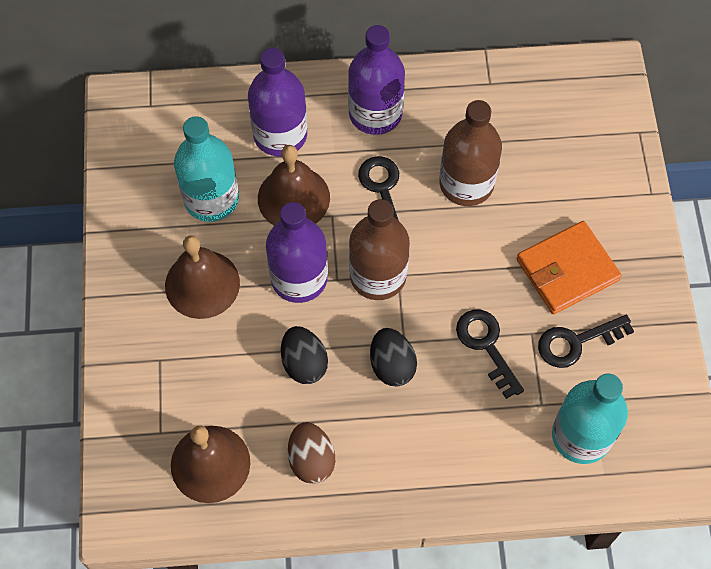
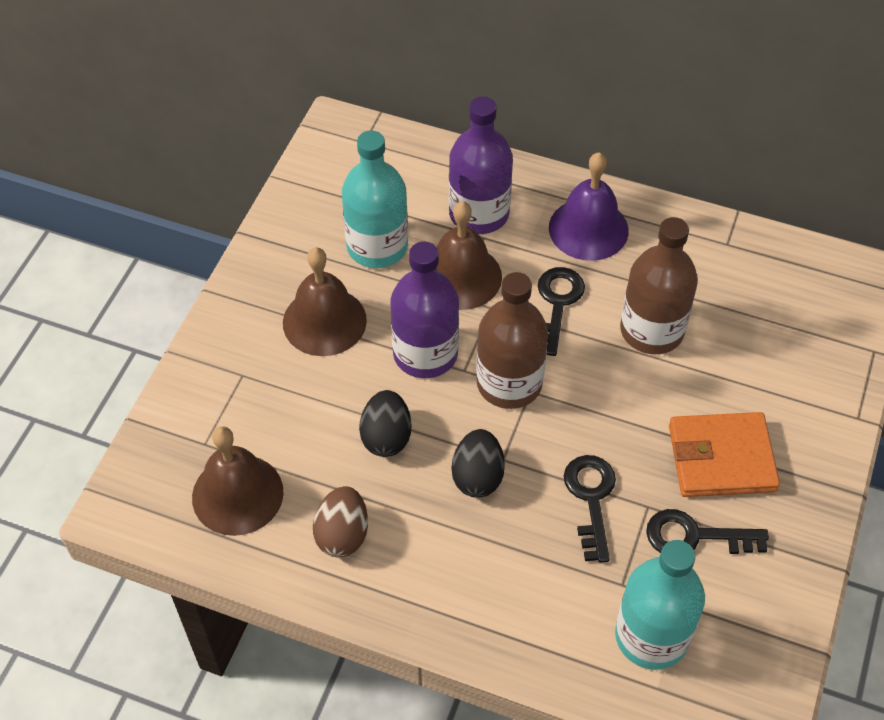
camera: 25 degrees right, 10 degrees down
purple bottle [348,25,405,135] -> purple bell [549,152,629,261]

